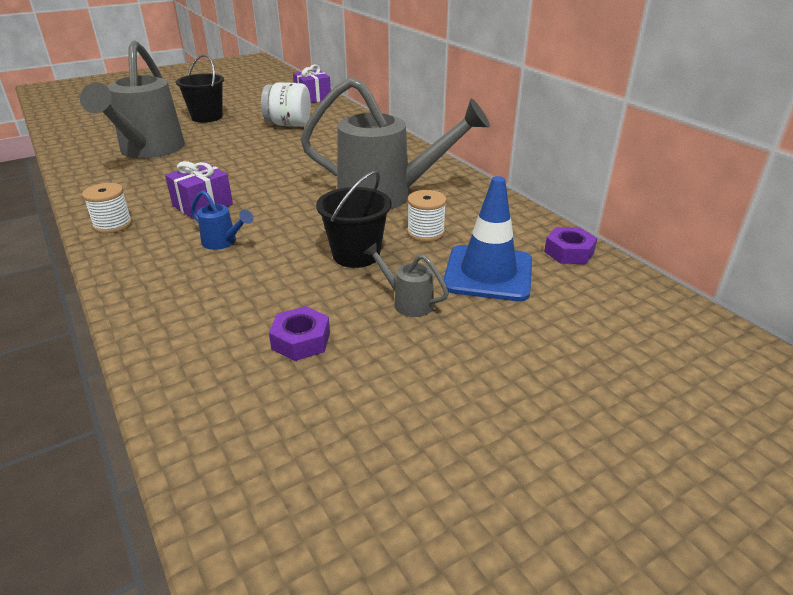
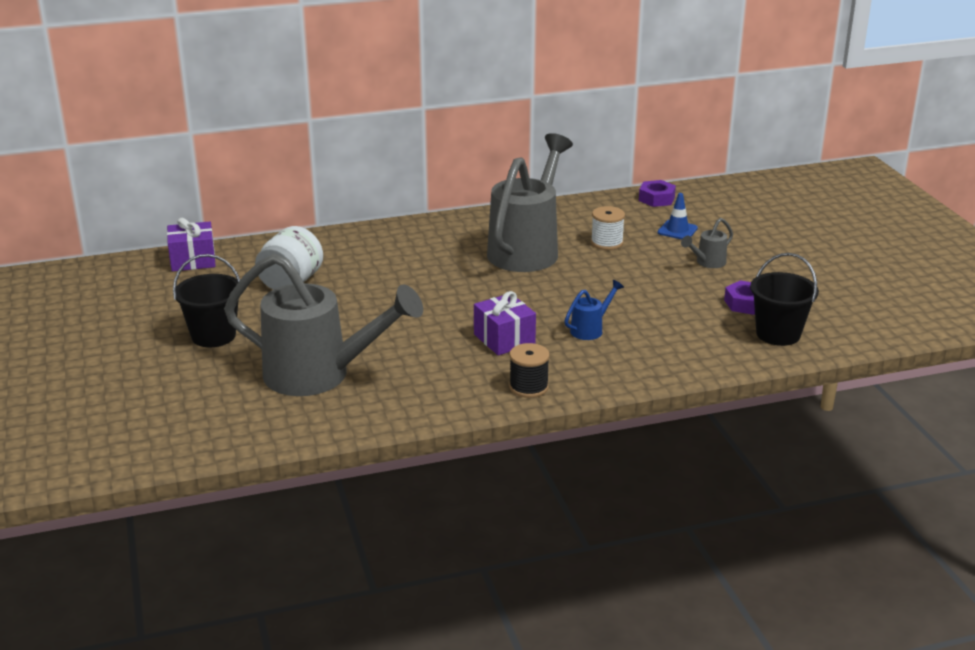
camera: 75 degrees left, 5 degrees down
white spool [82,183,132,234] -> black spool [509,343,549,398]
black bucket [316,171,391,268] -> black bucket moved to [750,253,819,346]
blue traffic cone [443,176,532,301] -> blue traffic cone [658,193,698,239], size x0.52

